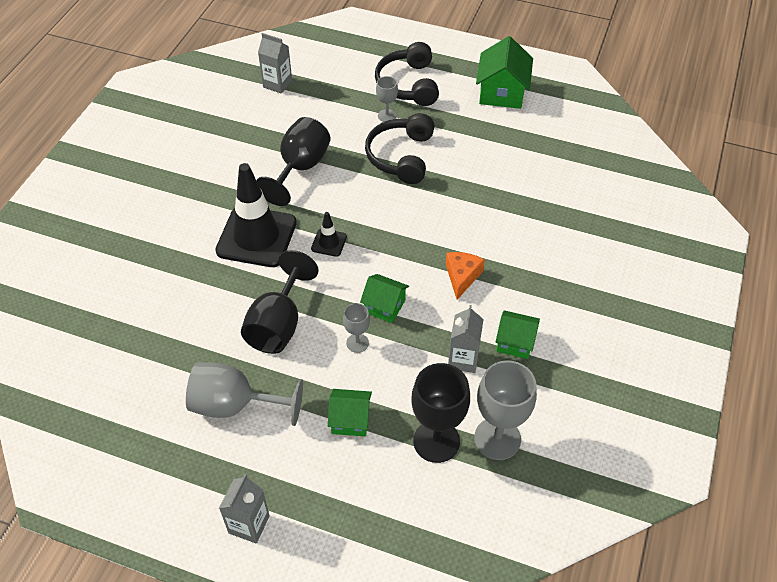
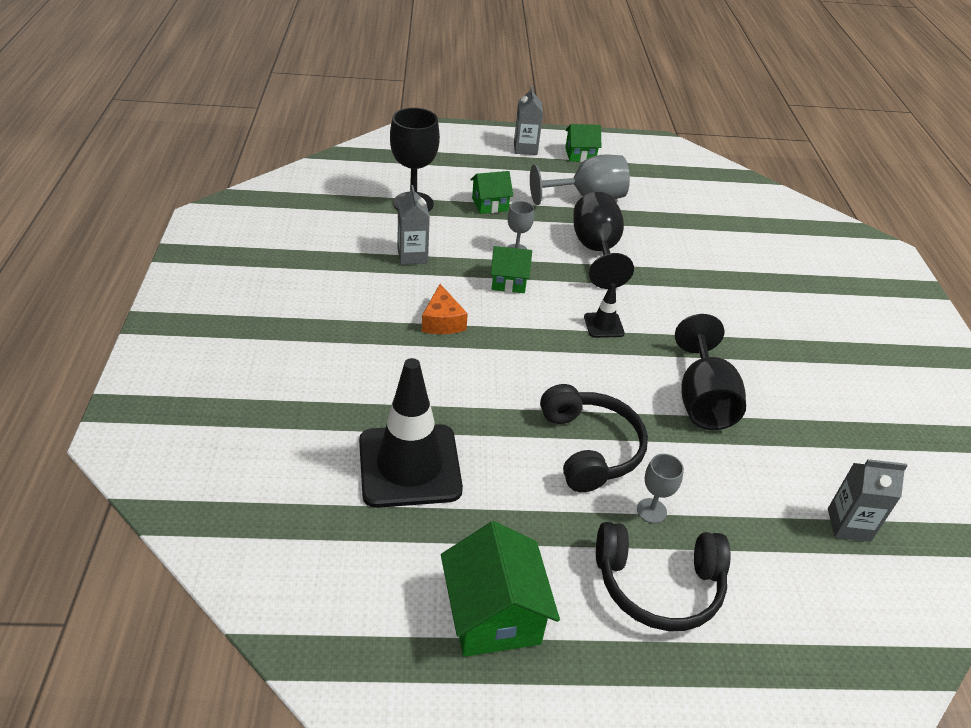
camera: 155 degrees right, 10 degrees down
black traffic cone [215,163,297,267] -> black traffic cone moved to [359,358,463,508]
black headphones [375,42,439,106] -> black headphones turned 120 degrees clockwise [596,522,731,631]
grey goblet [474,360,537,460] -> none
green house [495,310,540,359] -> green house moved to [565,124,601,162]

